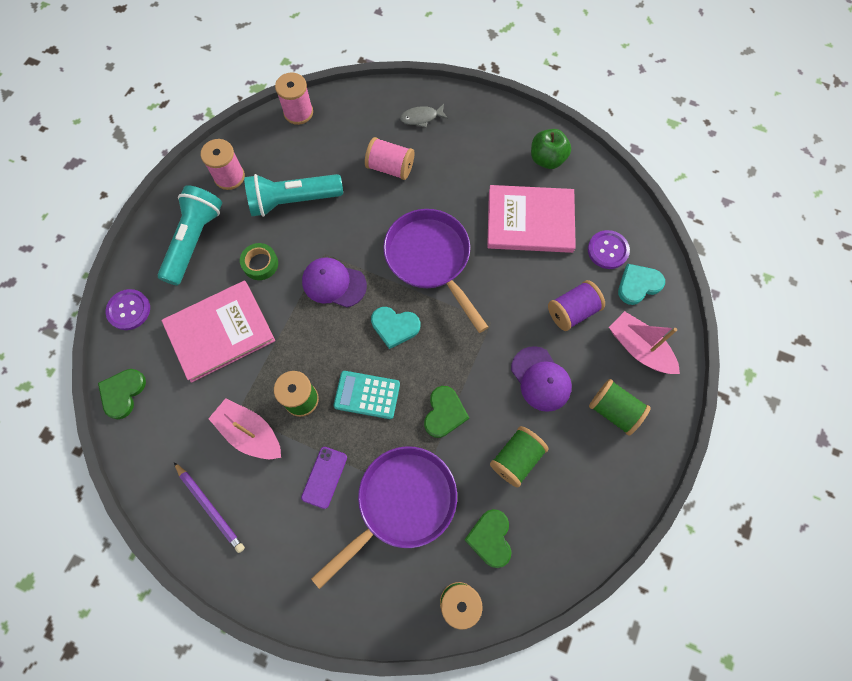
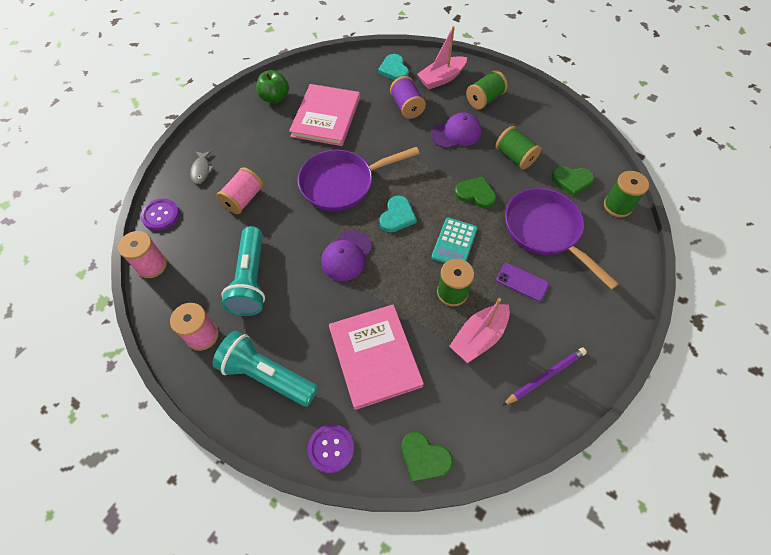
camera: 80 degrees left, 10 degrees down
green tape [240,243,278,280] -> none
purple button [588,230,630,269] -> purple button moved to [140,198,179,231]

